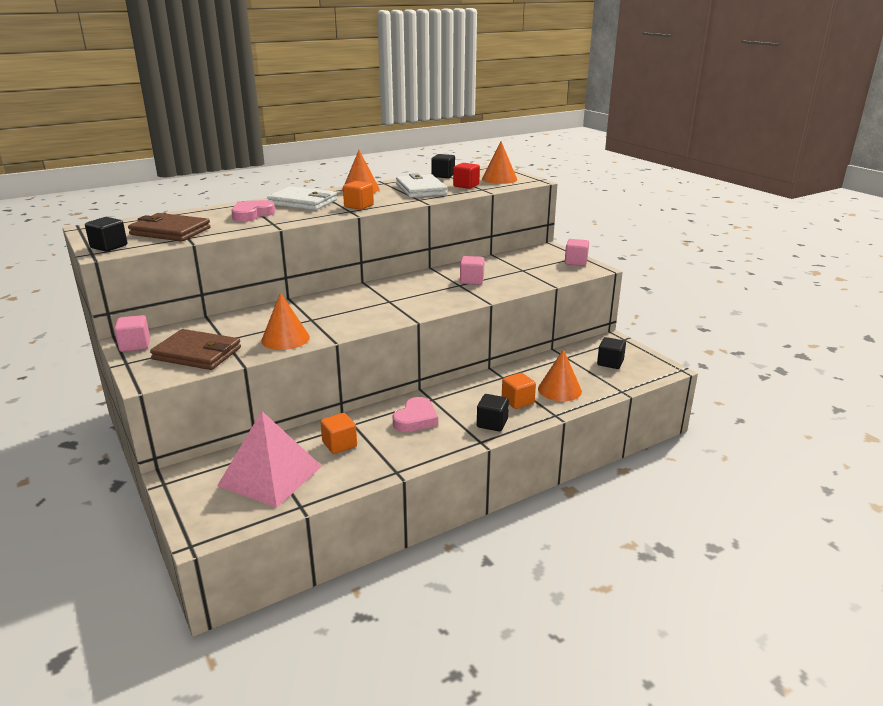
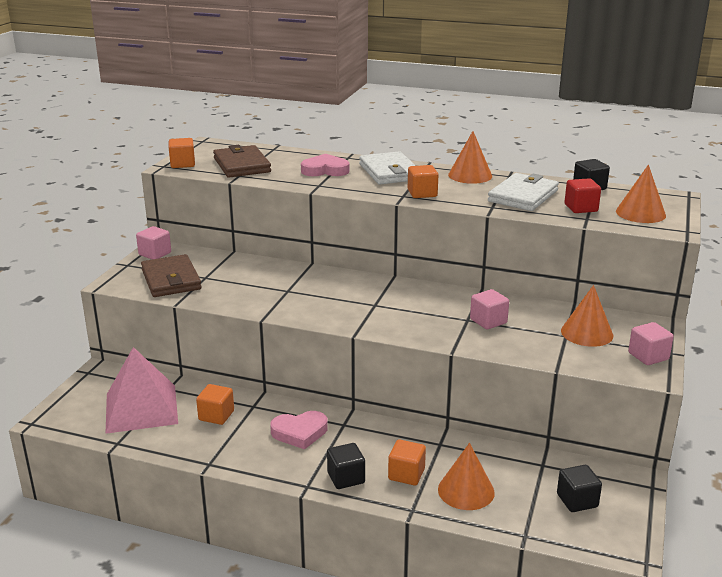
camera: 50 degrees right, 0 degrees up
black cube [85,217,127,252] -> orange cube [169,138,195,168]
orange cone [261,292,310,350] -> orange cone moved to [561,285,613,347]

